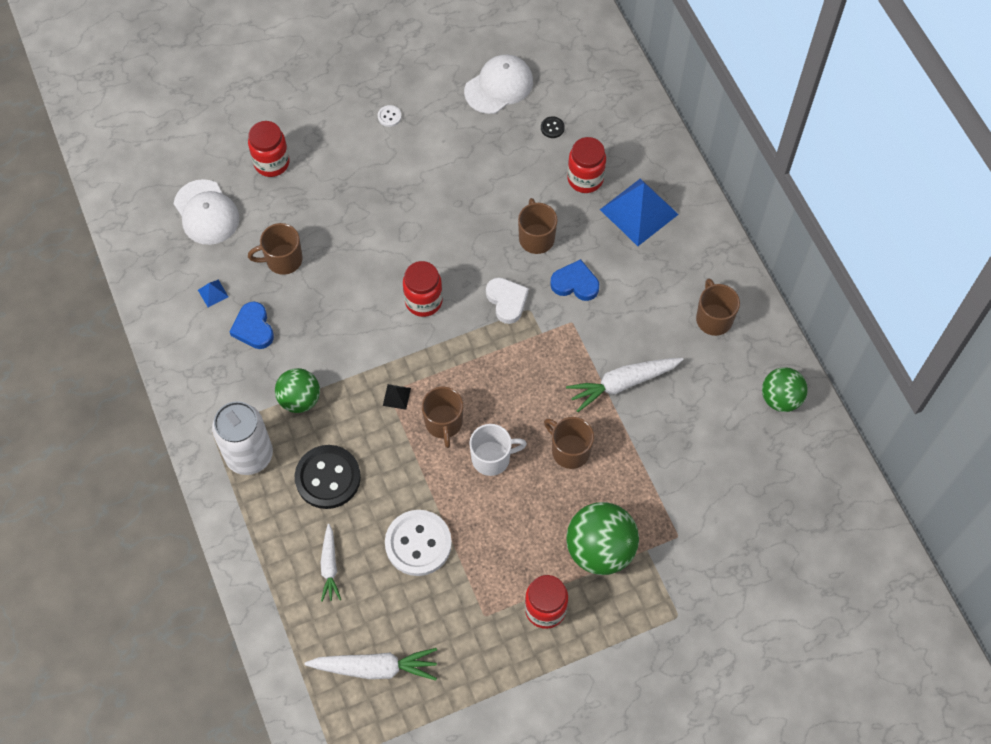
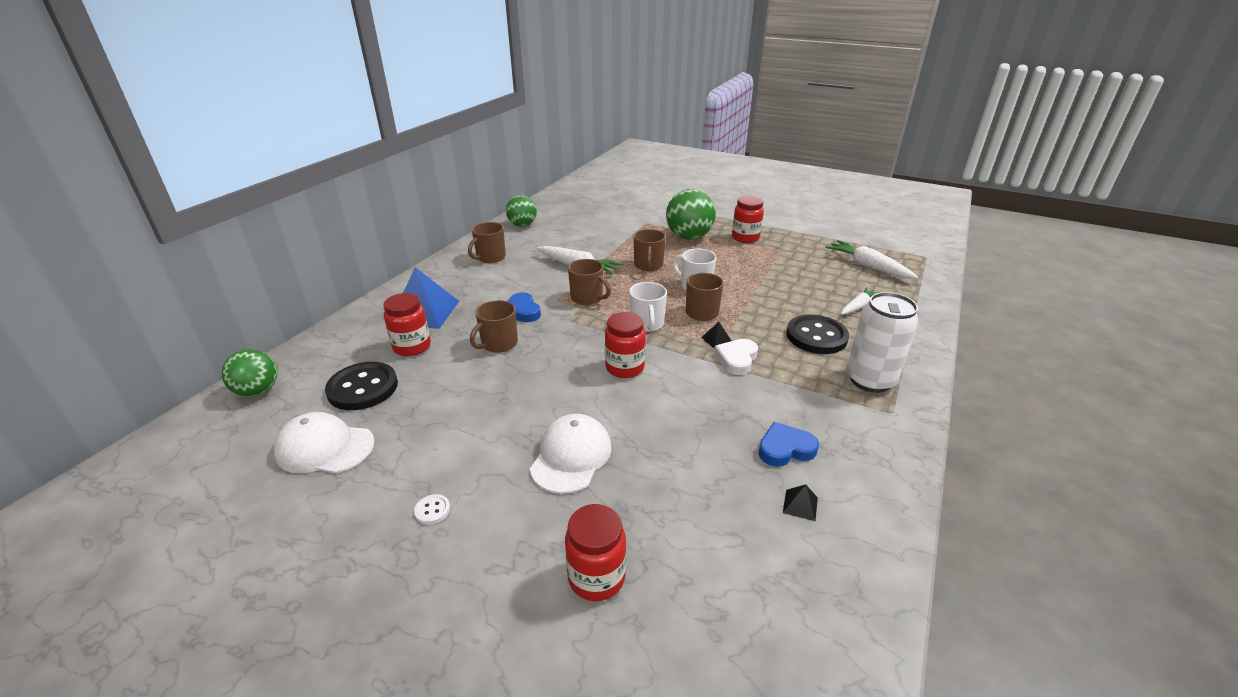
camera: 130 degrees left, 30 degrees down
white cap [174,179,240,245] -> white cap moved to [530,414,612,494]
blue pyramid [198,280,229,307] -> black pyramid [783,484,818,521]
blue heart [229,302,274,349] -> blue heart turned 135 degrees counterclockwise [758,422,819,467]
brown mug [248,223,303,275] -> brown mug moved to [568,259,611,305]
green ball [275,368,320,413] -> green ball moved to [222,349,277,397]
white button [385,510,452,576] -> none
white heart [486,277,529,324] -> white heart moved to [714,339,758,375]
black button [541,117,565,138] -> black button [325,362,398,410], size x2.45
none -> white mug [629,282,667,332]

